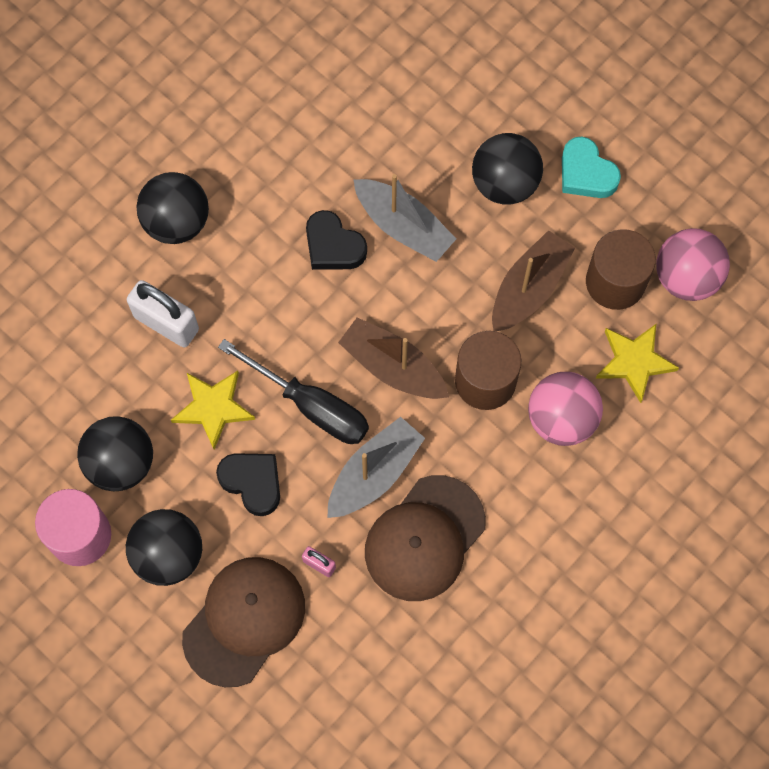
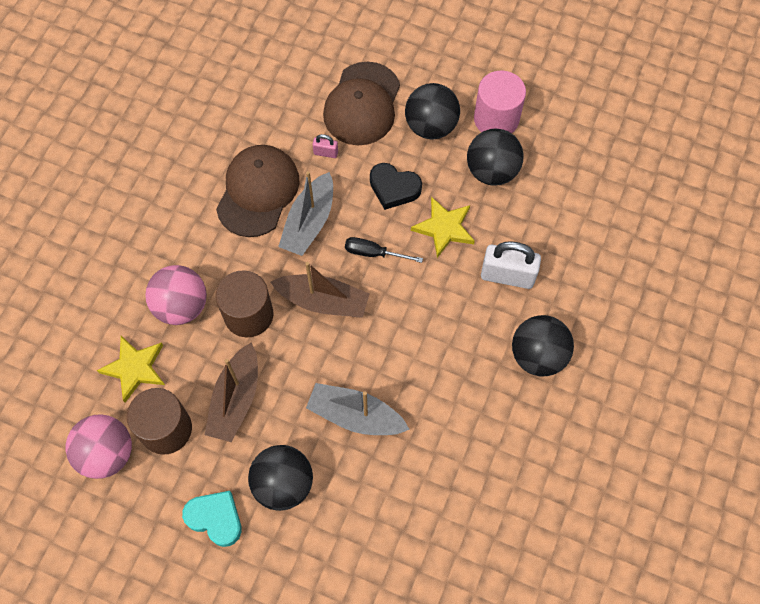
camera: 160 degrees right, 5 degrees down
black screwdriver [218,339,369,444] -> black screwdriver [345,237,423,263], size x0.58
black heart [306,210,367,270] -> none

